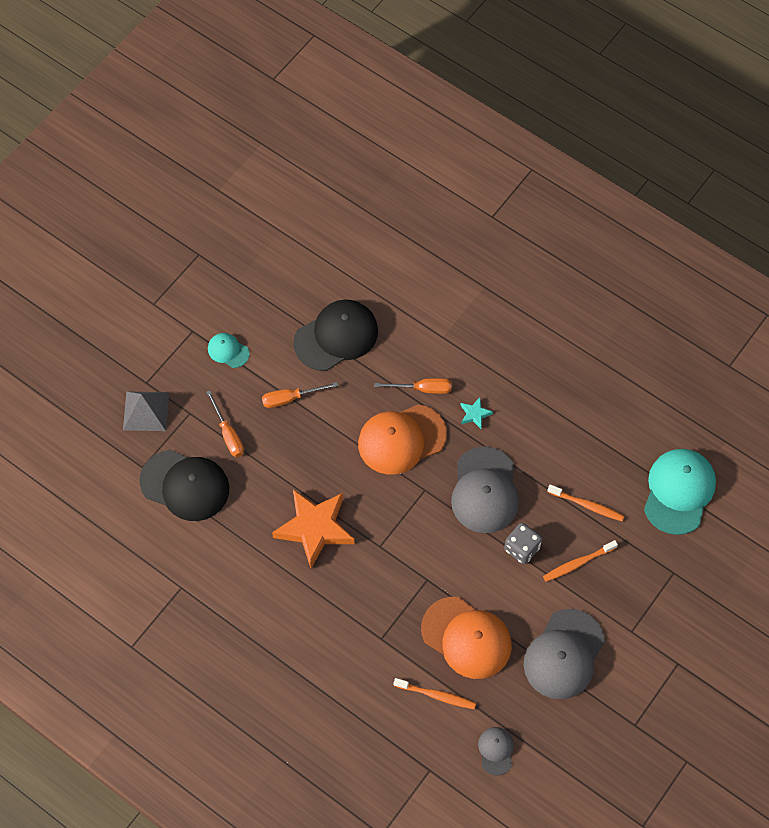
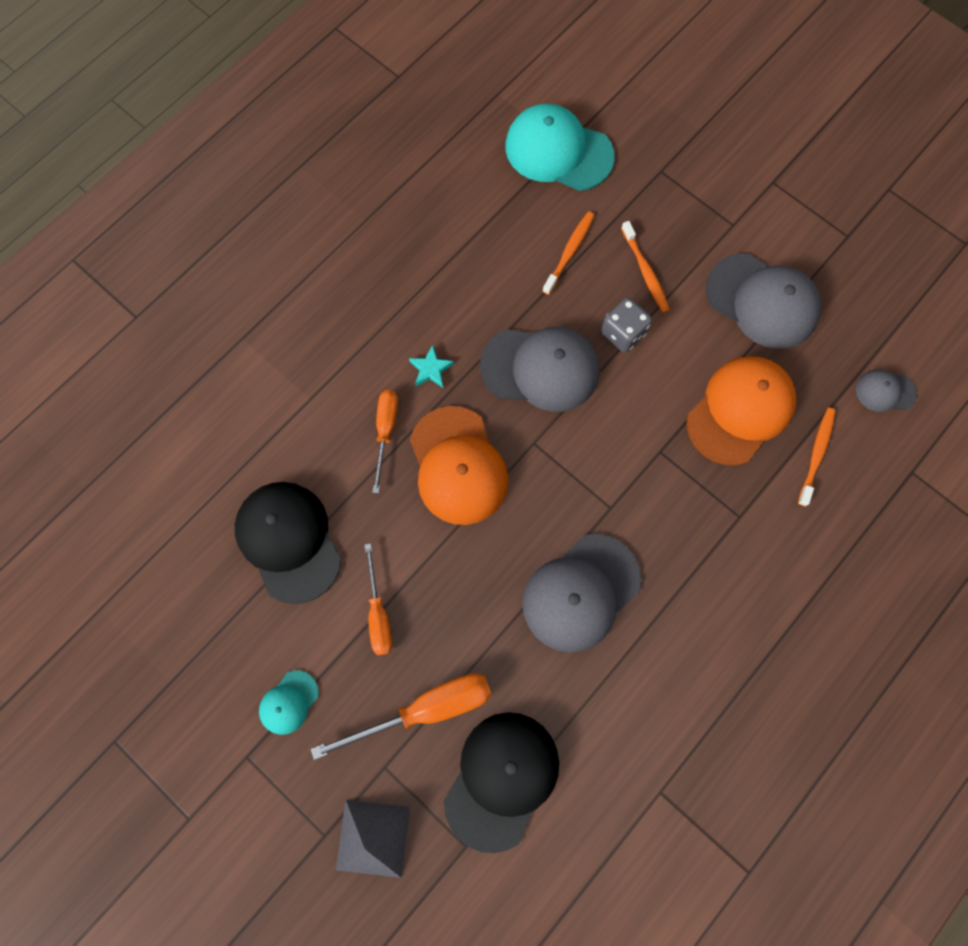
camera: 85 degrees left, 10 degrees up
orange screwdriver [206,390,244,457] -> orange screwdriver [311,673,491,760], size x1.60
orange star [272,489,355,568] -> grey cap [522,534,641,652]

